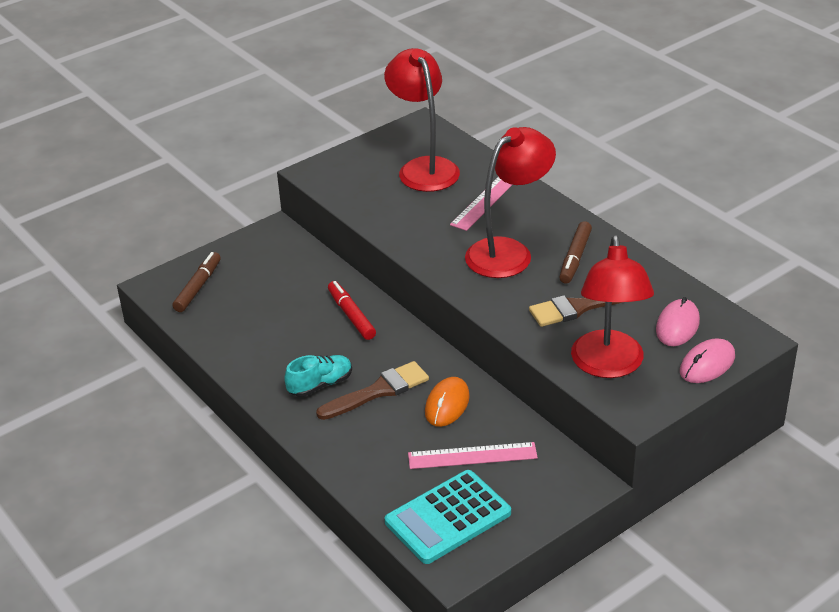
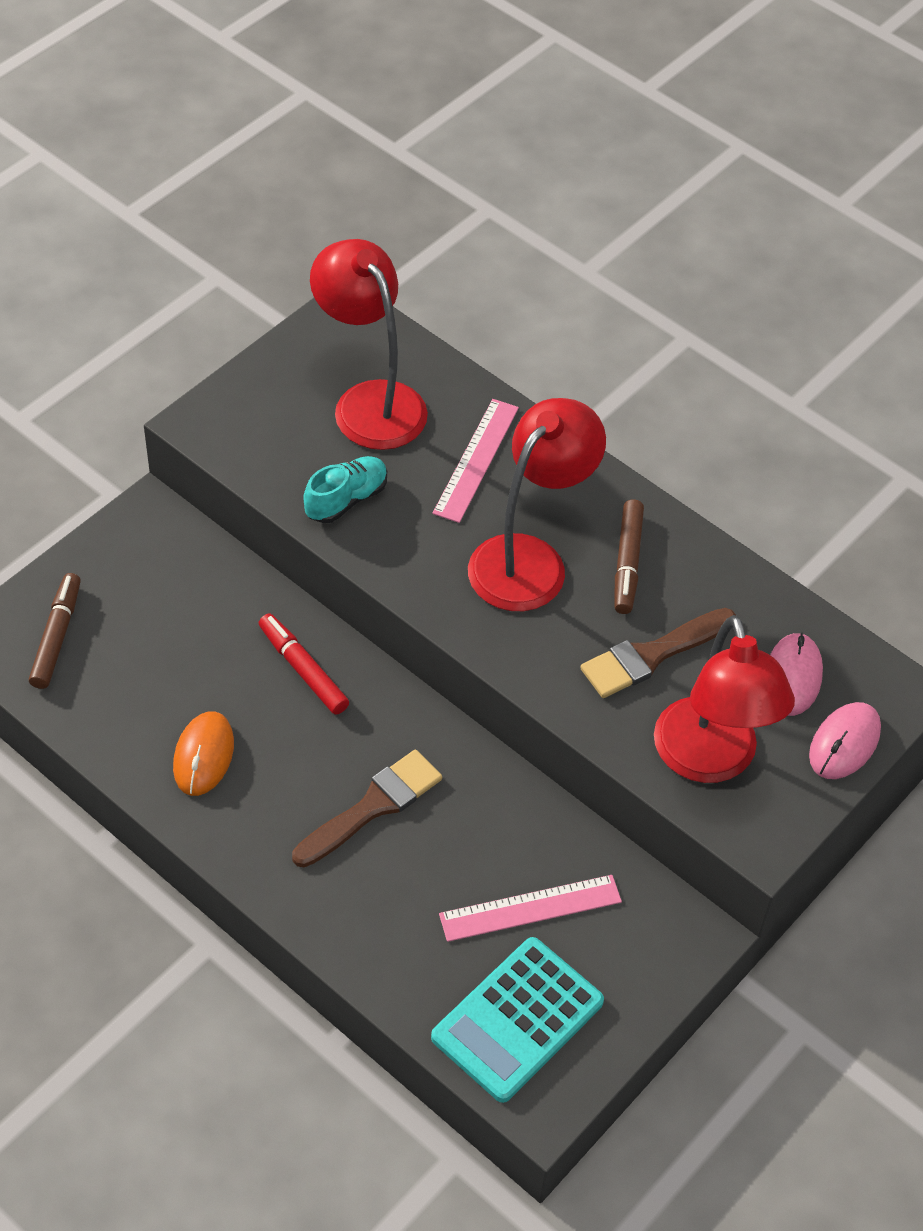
camera: 15 degrees left, 15 degrees up
turquoise shoe [284,355,352,397] -> turquoise shoe moved to [303,456,387,523]
orange mouse [425,377,470,427] -> orange mouse moved to [173,711,234,796]

